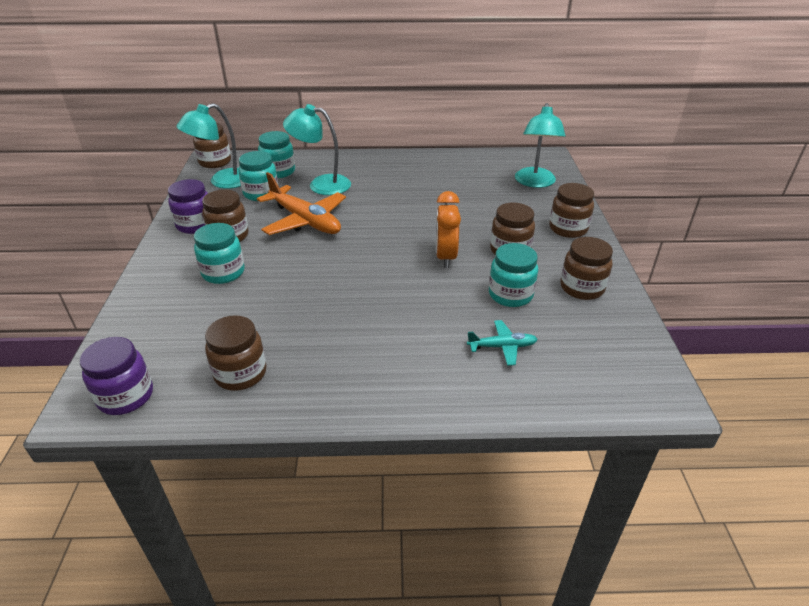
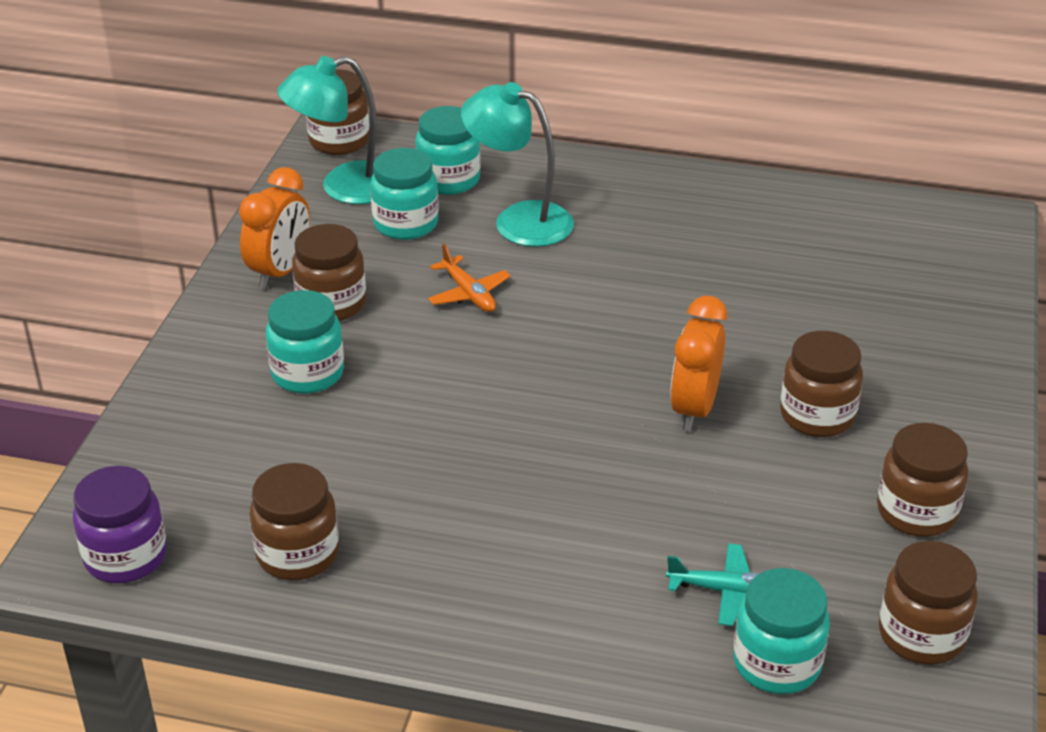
camera: 15 degrees right, 0 degrees up
purple jar [168,179,208,234] -> orange clock [239,167,310,289]
orange plane [257,172,346,235] -> orange plane [428,244,511,312], size x0.50
turquoise jar [489,243,538,307] -> turquoise jar moved to [733,568,830,694]
turquoise lamp [515,103,566,188] -> none
brown jar [549,183,594,238] -> brown jar moved to [879,541,978,665]

